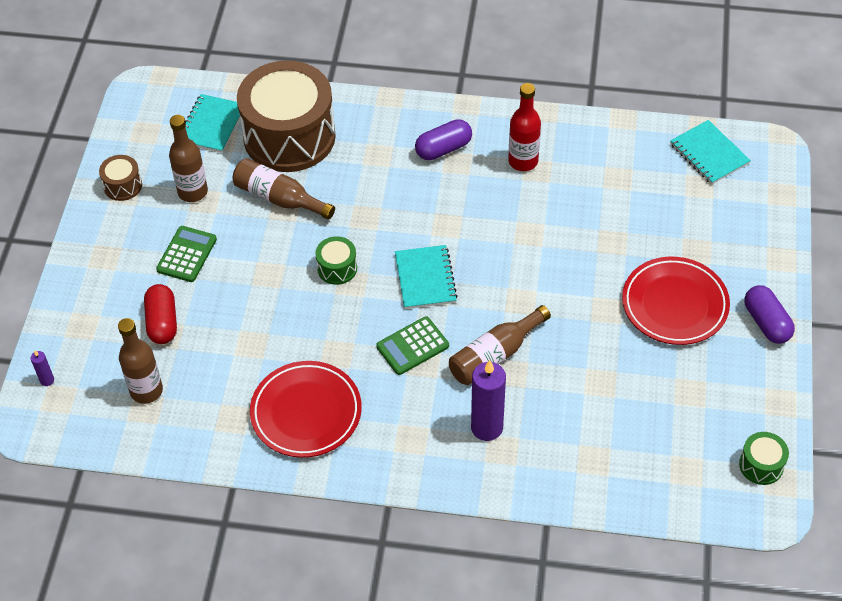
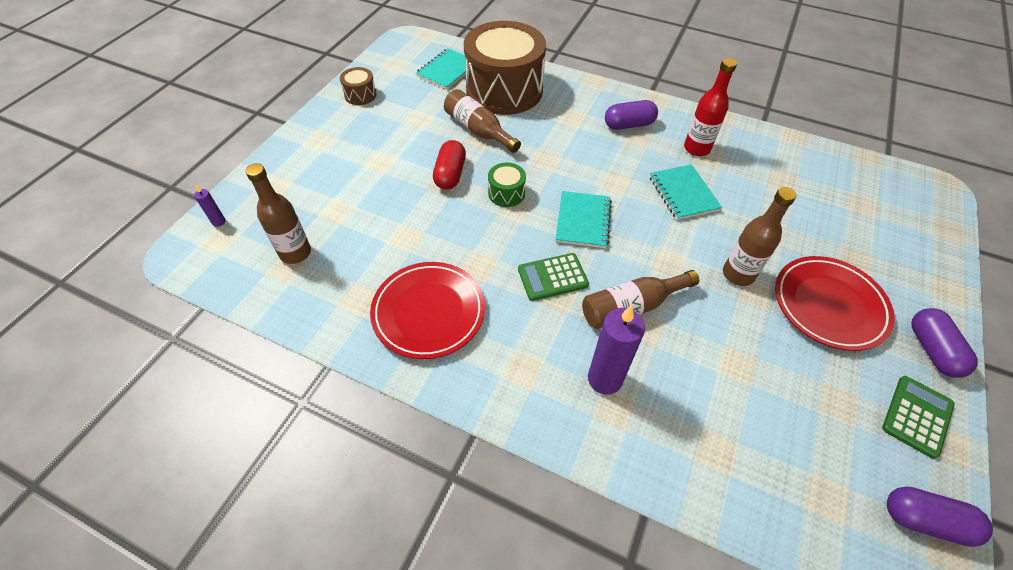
camera: 15 degrees right, 0 degrees up
red capsule [144,284,177,344] -> red capsule moved to [433,140,466,190]
green calculator [156,226,217,282] -> green calculator moved to [882,376,955,459]
brown bottle [169,115,208,202] -> brown bottle moved to [723,187,797,286]
turquoise notebook [670,120,751,185] -> turquoise notebook moved to [649,164,722,220]
green drum [739,432,789,485] -> purple capsule [887,486,993,547]

